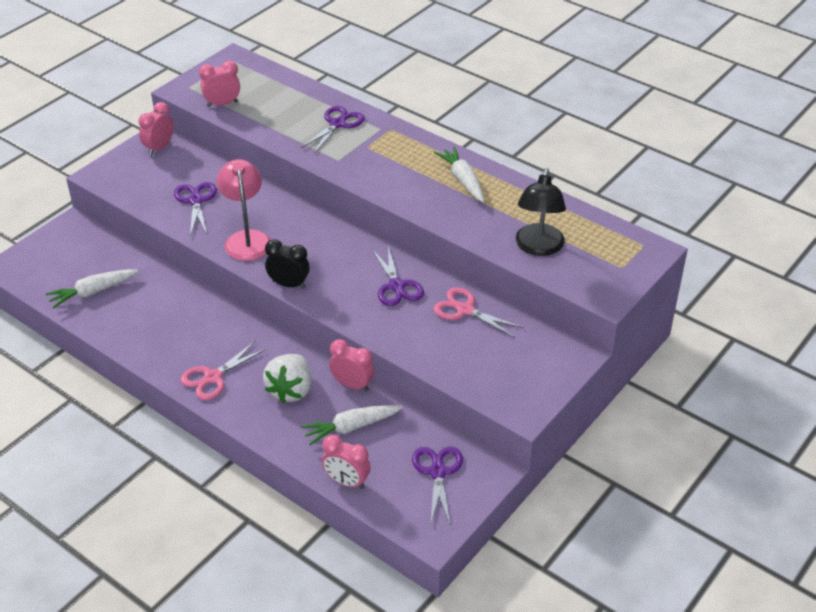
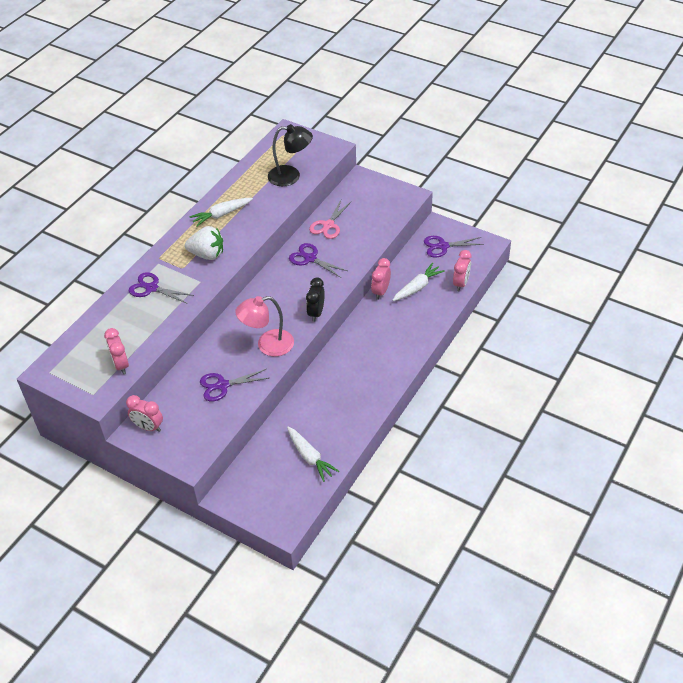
camera: 95 degrees left, 5 degrees up
pink scissors [180,340,267,400] -> none
white strawberry [263,354,312,403] -> white strawberry moved to [185,226,223,260]
white carrot [301,405,403,445] -> white carrot turned 105 degrees counterclockwise [392,263,445,301]
purple scissors [372,246,424,306] -> purple scissors turned 120 degrees counterclockwise [289,243,347,278]

